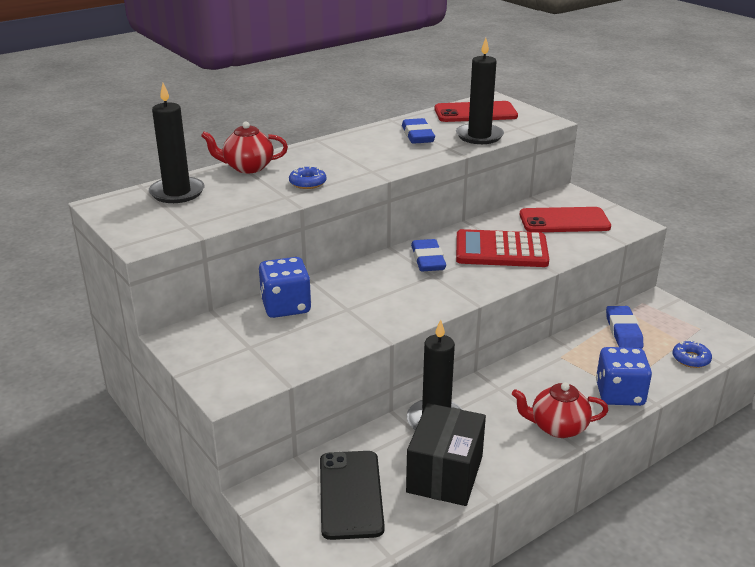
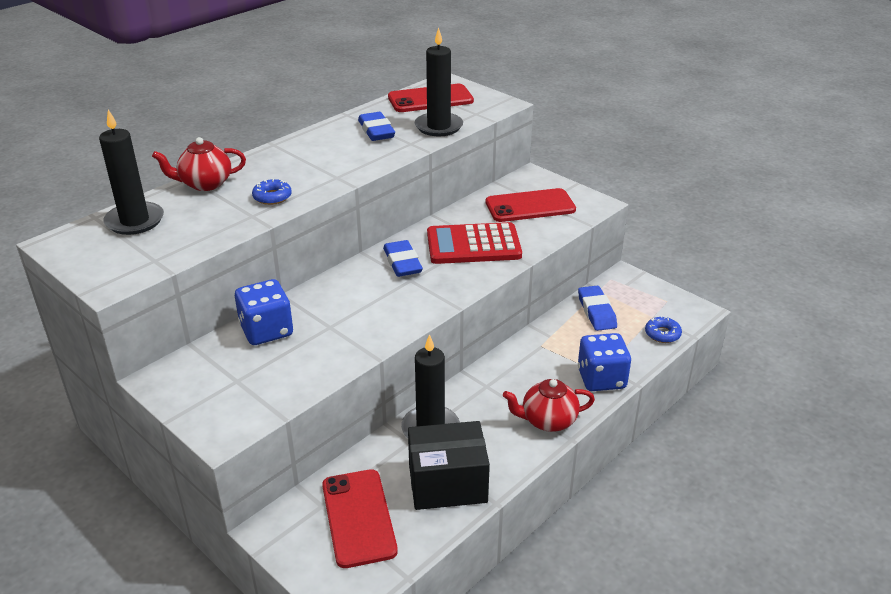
camera: 10 degrees left, 5 degrees up
black phone [320,451,385,540] -> red phone [322,469,398,568]
black box [406,403,486,506] -> black box turned 75 degrees clockwise [408,421,490,510]

